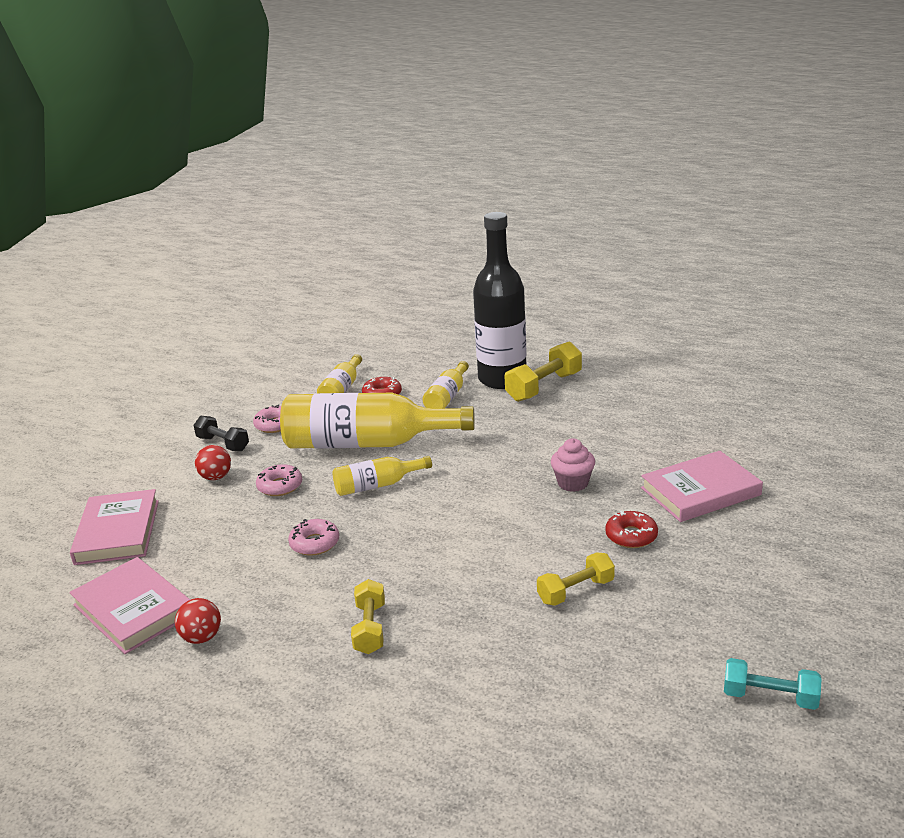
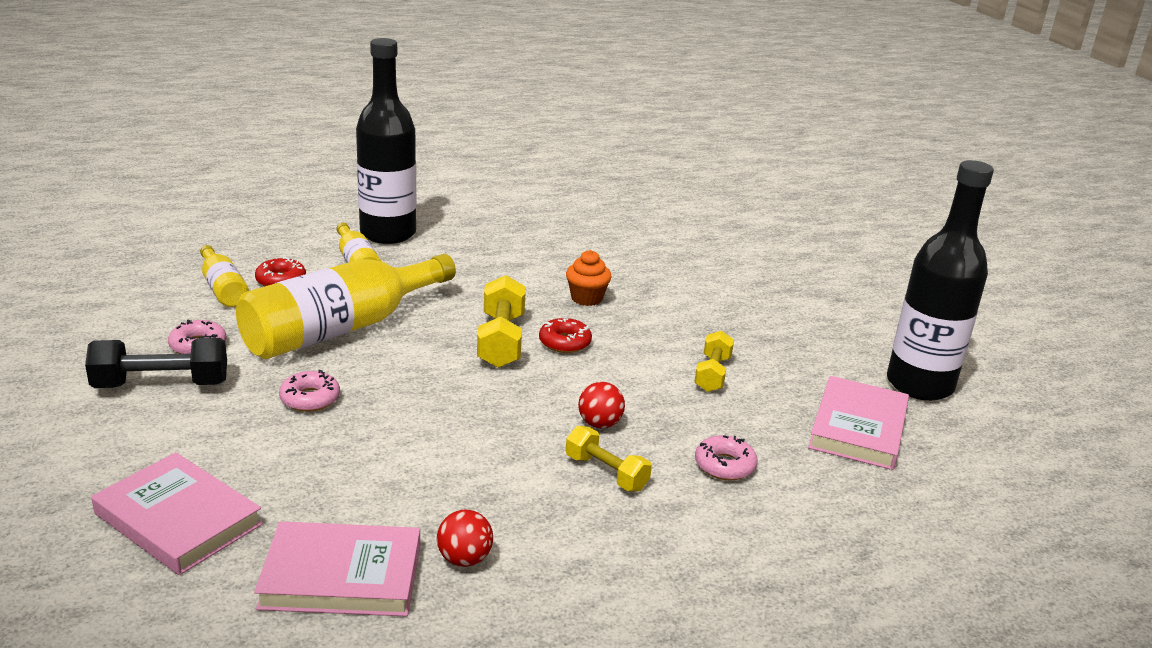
camera: 50 degrees left, 0 degrees up
black dumbbell [193,416,249,451] -> black dumbbell [85,338,227,388], size x1.53
red ball [195,445,231,480] -> red ball moved to [578,382,625,428]
pink donut [288,519,339,556] -> pink donut moved to [695,435,758,481]
yellow bottle [332,456,432,496] -> none
yellow dumbbell [505,342,582,402] -> yellow dumbbell moved to [477,275,526,368]
pink cupcake [551,438,595,492] -> orange cupcake [566,250,612,306]
red donut [605,510,658,548] -> red donut moved to [539,318,592,353]
pink book [641,451,763,522] -> pink book moved to [808,376,909,470]
turquoise dumbbell [724,658,821,710] -> black bottle [887,160,994,401]

